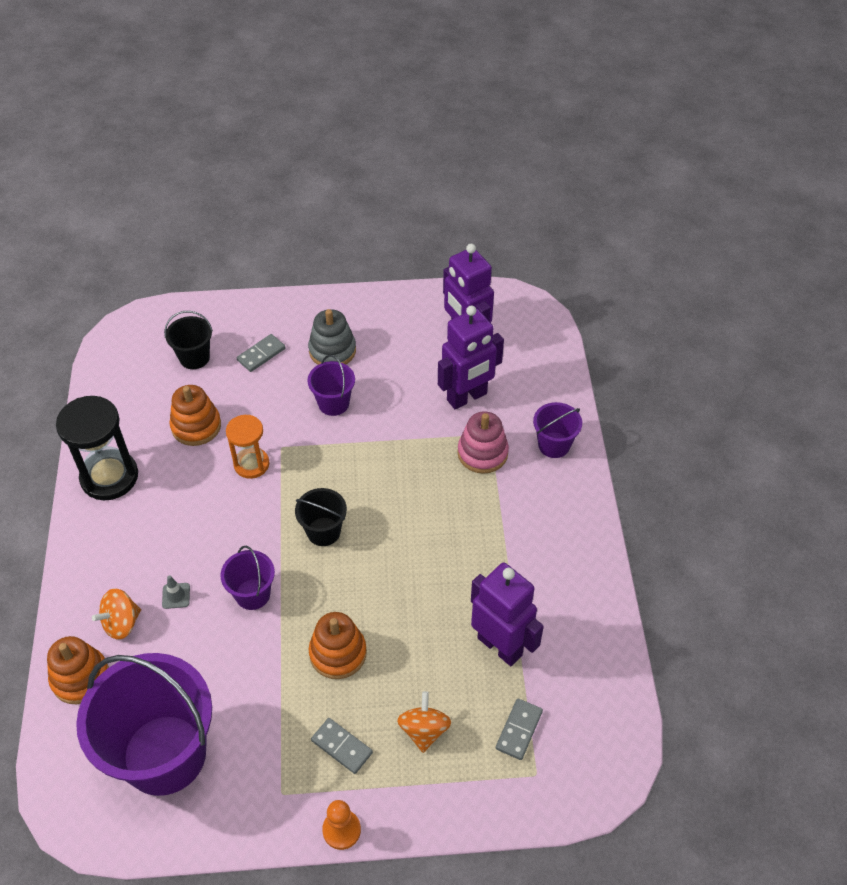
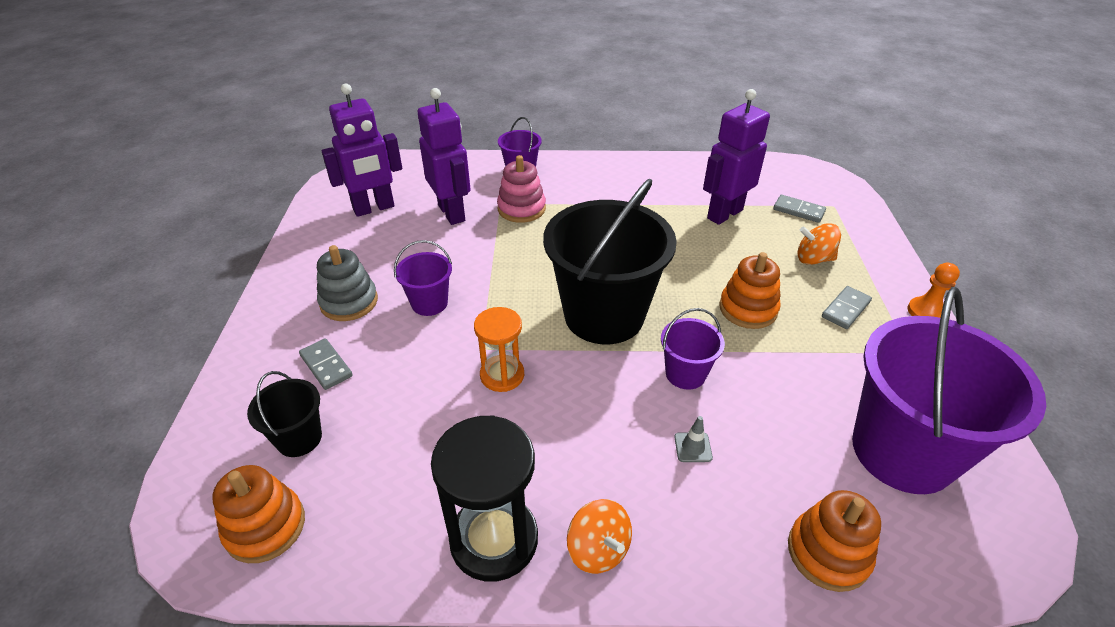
camera: 85 degrees left, 10 degrees down
orange spinning top [92,588,141,640] -> orange spinning top moved to [567,499,632,574]
orange stacking toy [169,385,221,446] -> orange stacking toy moved to [212,465,305,563]
black bucket [295,488,347,546] -> black bucket [543,179,677,344], size x2.17

